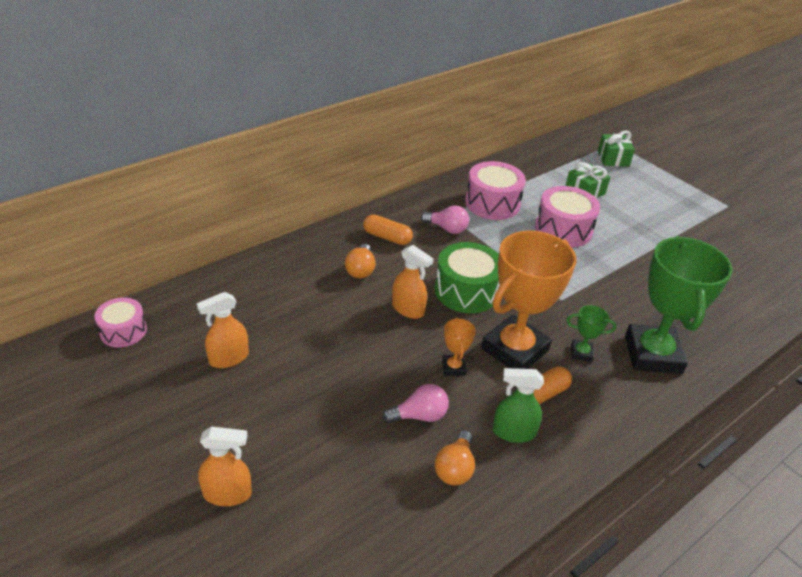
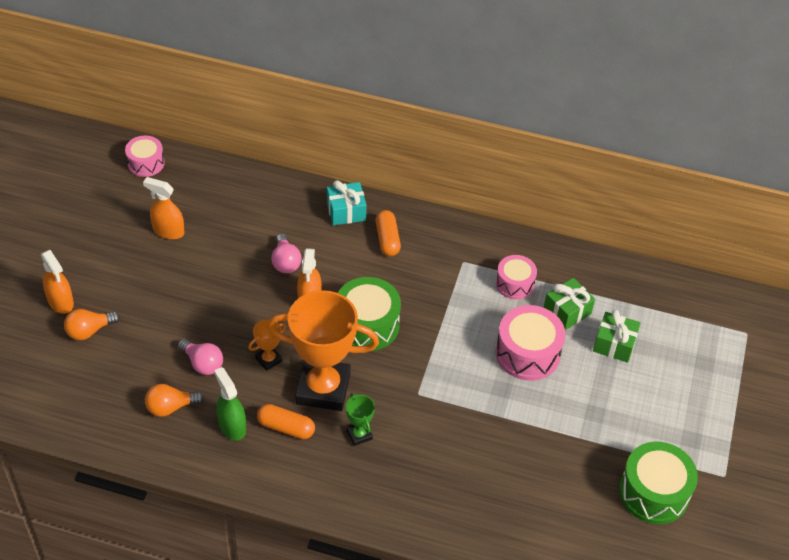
camera: 55 degrees right, 10 degrees up
orange light bulb [345,244,376,278] -> orange light bulb moved to [64,309,120,340]
pink light bulb [421,205,469,234] -> pink light bulb moved to [271,234,302,273]
pink drum [465,161,526,220] -> pink drum [496,255,537,300], size x0.62
green gift [598,131,635,167] -> green gift moved to [544,278,595,330]
green trophy [625,236,732,374] -> none
none -> turquoise gift [327,180,367,225]
none -> green drum [619,442,698,524]

